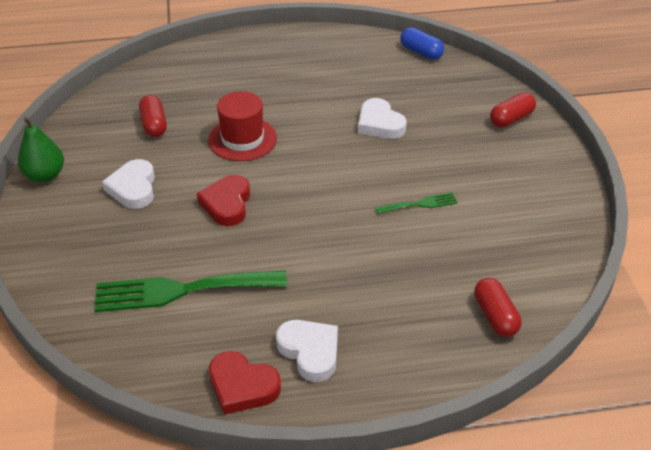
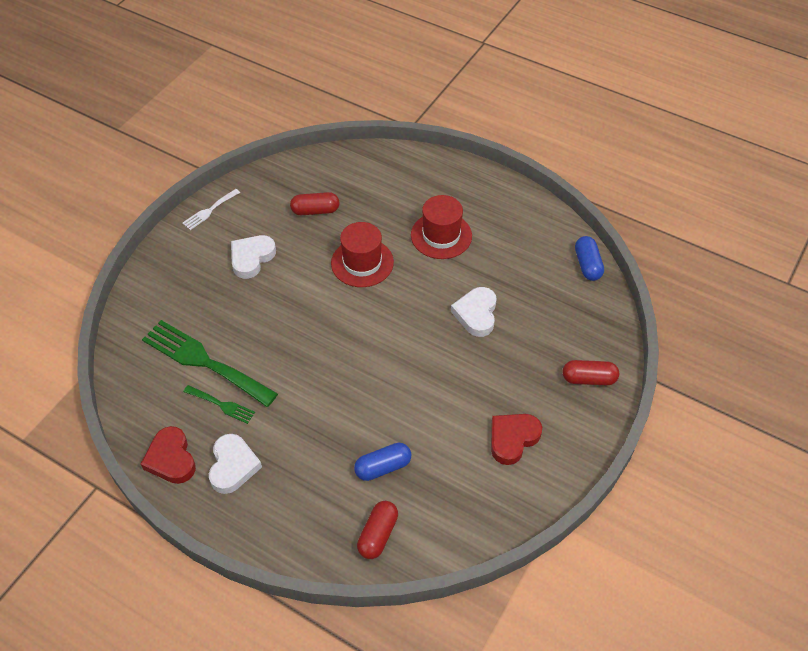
camera: 40 degrees right, 10 degrees up
green pear [18,117,64,182] -> white fork [182,189,240,230]
red capsule [139,95,167,137] -> red capsule turned 60 degrees clockwise [290,192,340,215]
red heart [197,175,250,226] -> red heart moved to [491,414,542,465]
green fork [375,192,458,214] -> green fork moved to [183,385,255,424]
none -> blue capsule [354,443,411,481]
none -> red hat [411,195,472,259]

